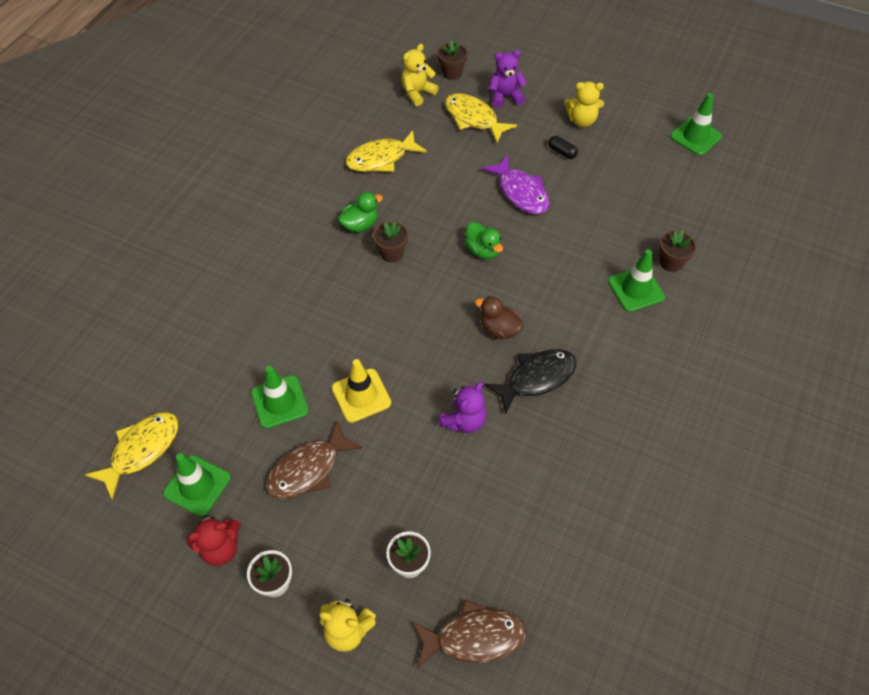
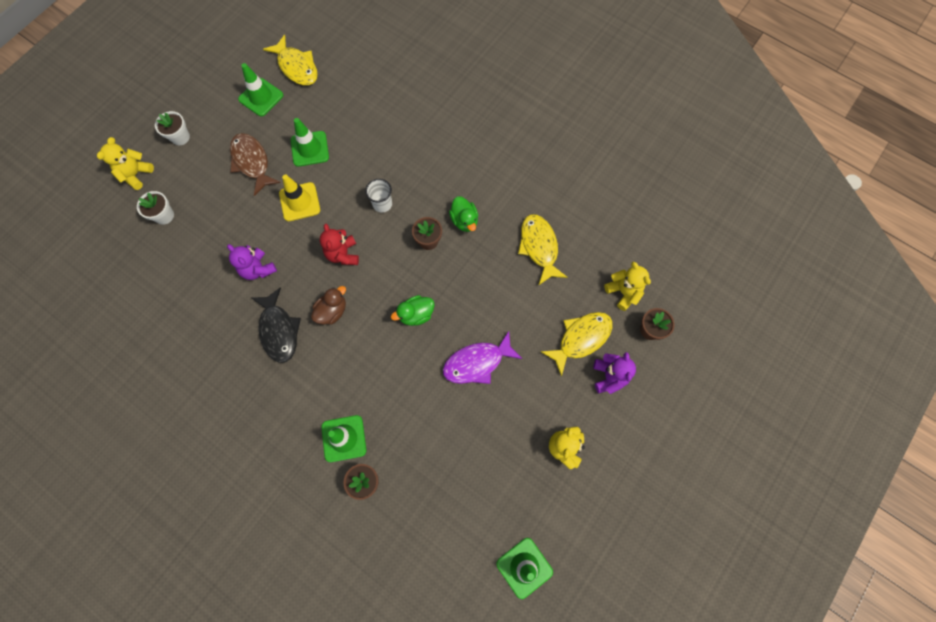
camera: 100 degrees right, 15 degrees up
red teddy bear [186,515,241,566] -> red teddy bear moved to [320,224,359,265]
brown fish [412,600,527,669] -> none
black capsule [548,136,578,159] -> none
none -> white cup [365,179,392,213]

